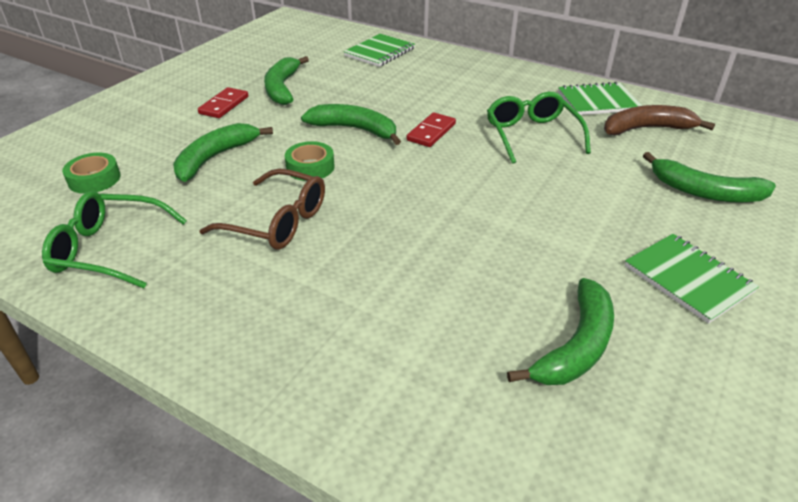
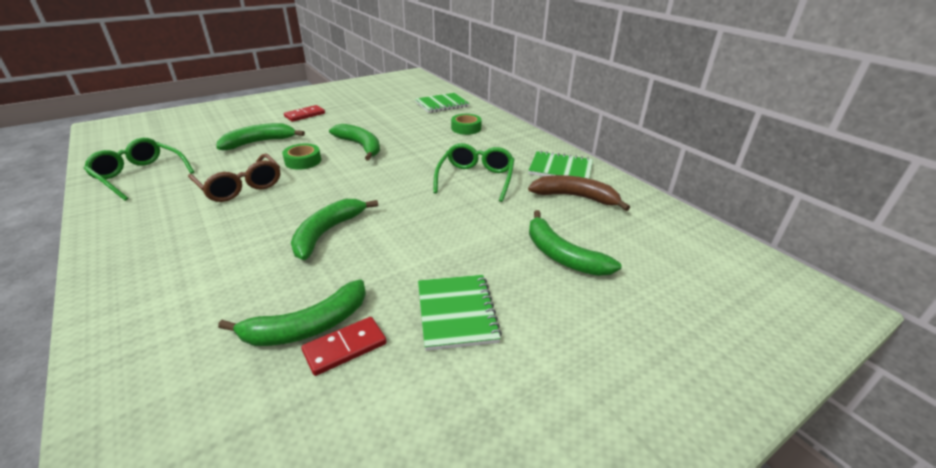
camera: 25 degrees right, 5 degrees down
green tape [62,152,121,194] -> green tape moved to [451,114,482,135]
green banana [264,56,309,105] -> green banana moved to [291,199,378,260]
red domino [407,112,456,147] -> red domino moved to [301,317,387,376]

